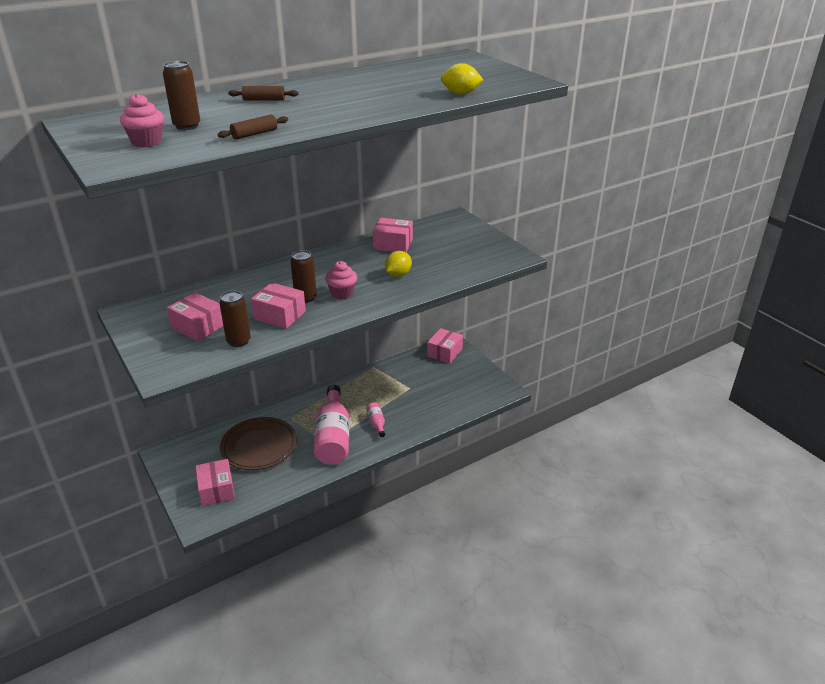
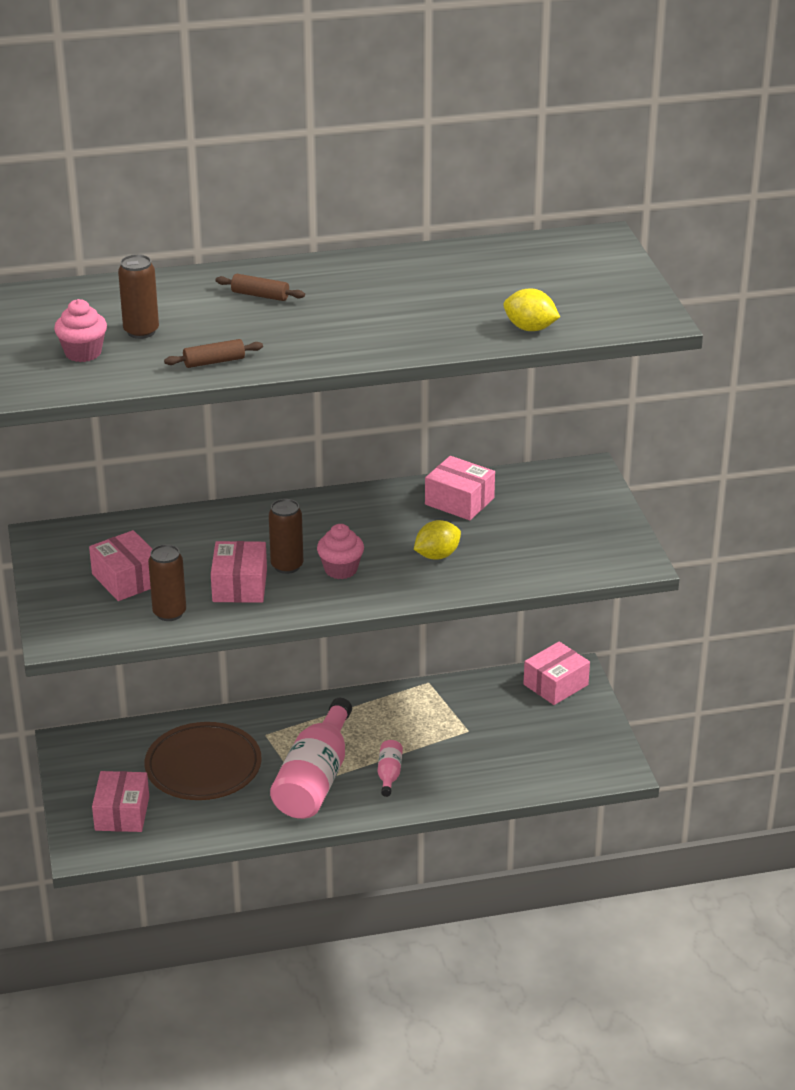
camera: 20 degrees right, 0 degrees up
pink box [251,282,306,329] -> pink box turned 45 degrees clockwise [211,541,267,603]

